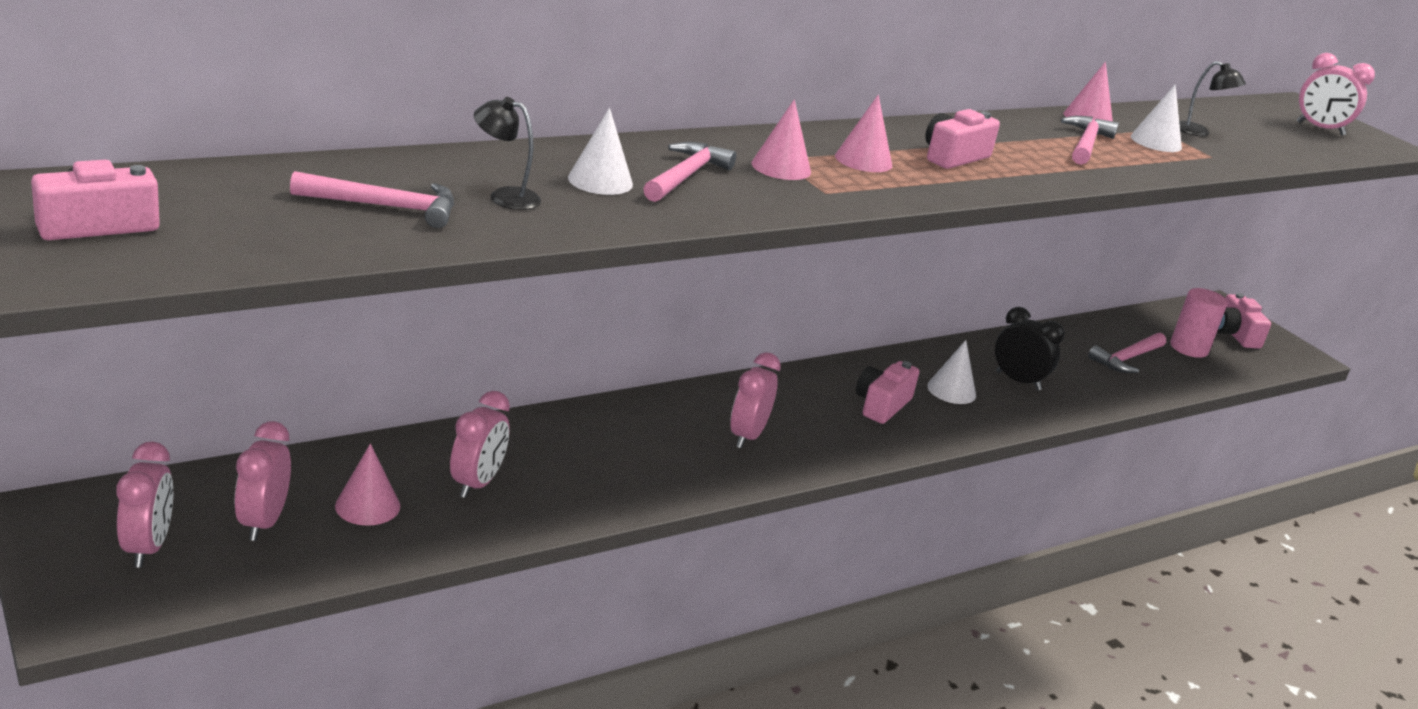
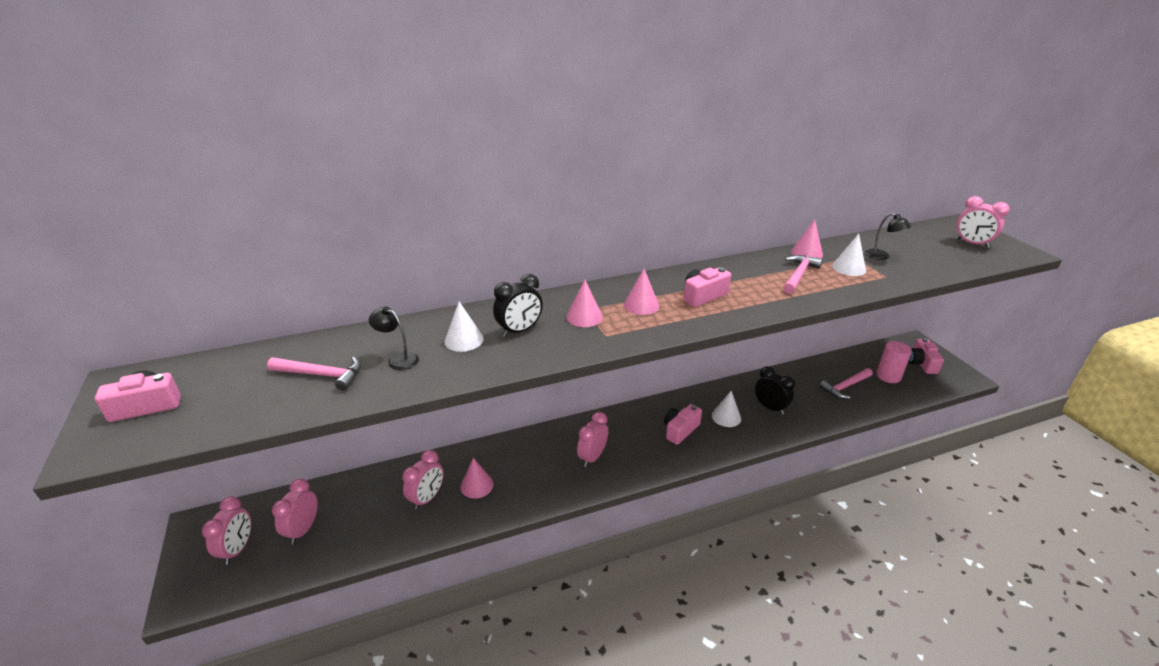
camera: 15 degrees right, 5 degrees up
pink cone [335,443,400,526] -> pink cone moved to [460,458,494,499]
pink hammer [643,142,736,202] -> black clock [493,274,543,337]

